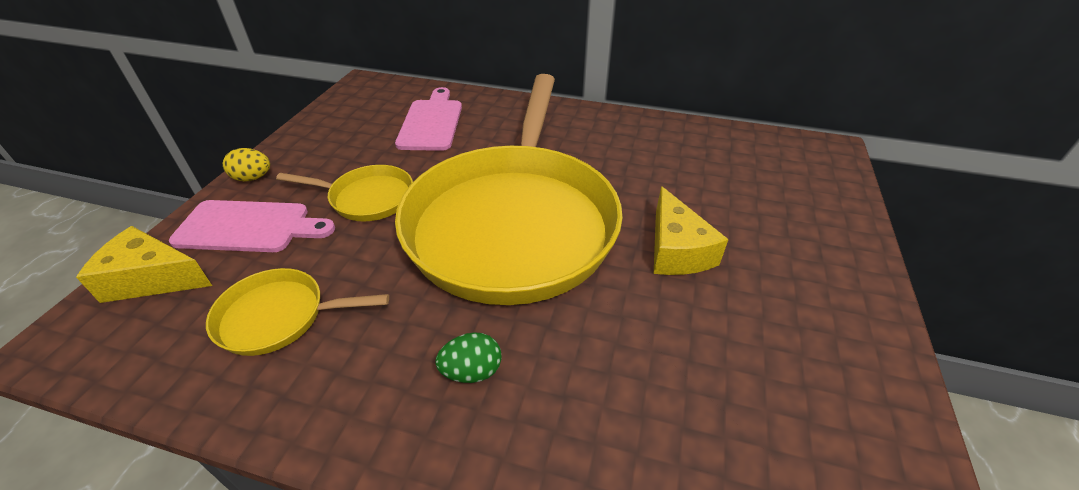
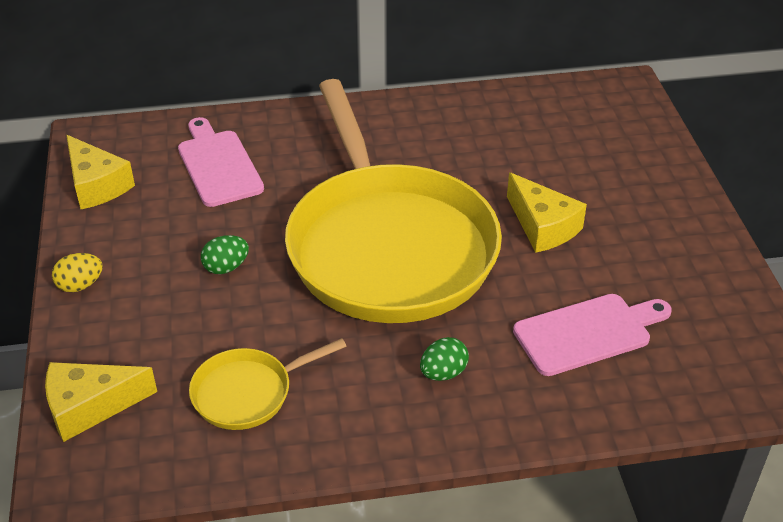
camera: 25 degrees left, 0 degrees up
pink cutting board [169,200,335,252] -> pink cutting board moved to [513,294,672,376]
yellow pan [276,165,413,221] -> green egg [201,235,249,274]
none -> yellow cheese [66,135,135,209]

